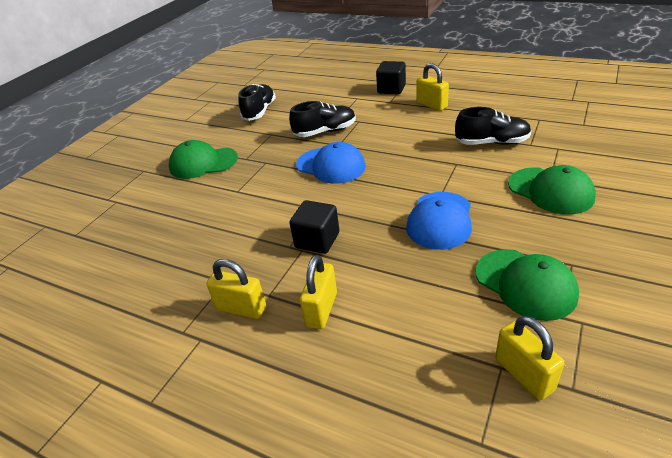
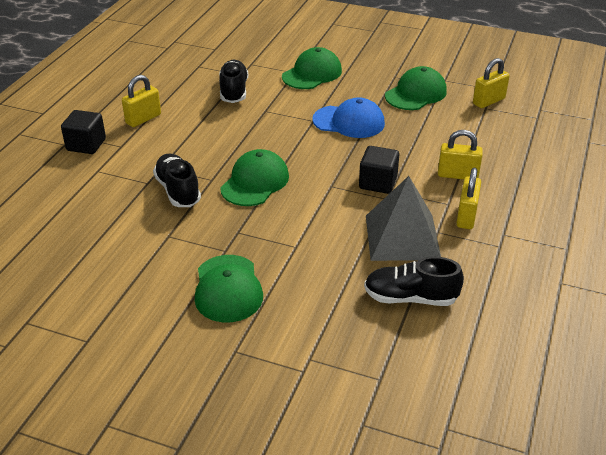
camera: 100 degrees left, 0 degrees up
black shoe [238,84,276,121] -> black shoe moved to [364,257,464,306]
blue cap [296,142,366,183] -> green cap [220,149,289,206]
none -> grey pyramid [366,176,441,261]

